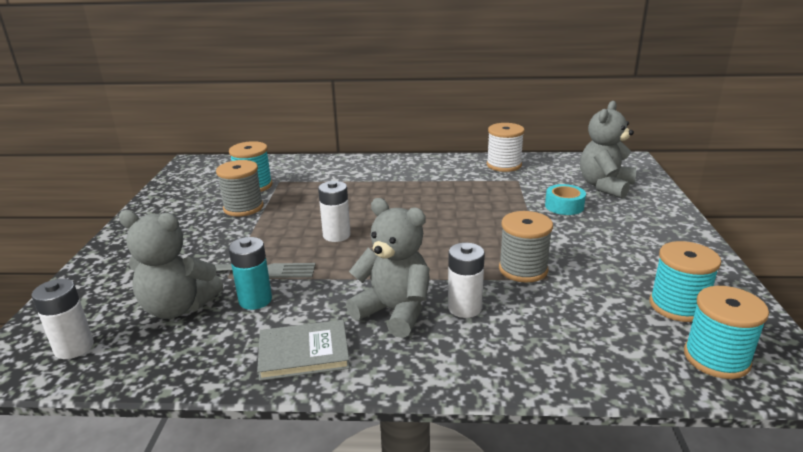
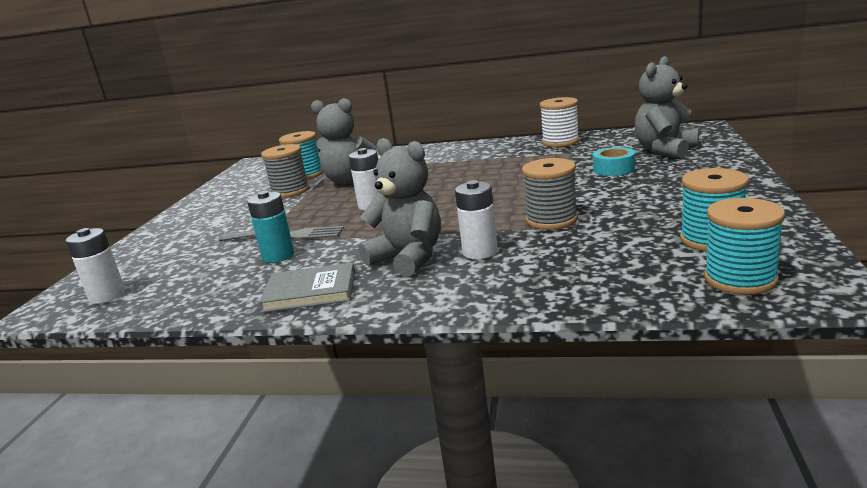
camera: 10 degrees right, 5 degrees down
grey teddy bear [119,210,223,319] -> grey teddy bear moved to [311,98,377,185]

